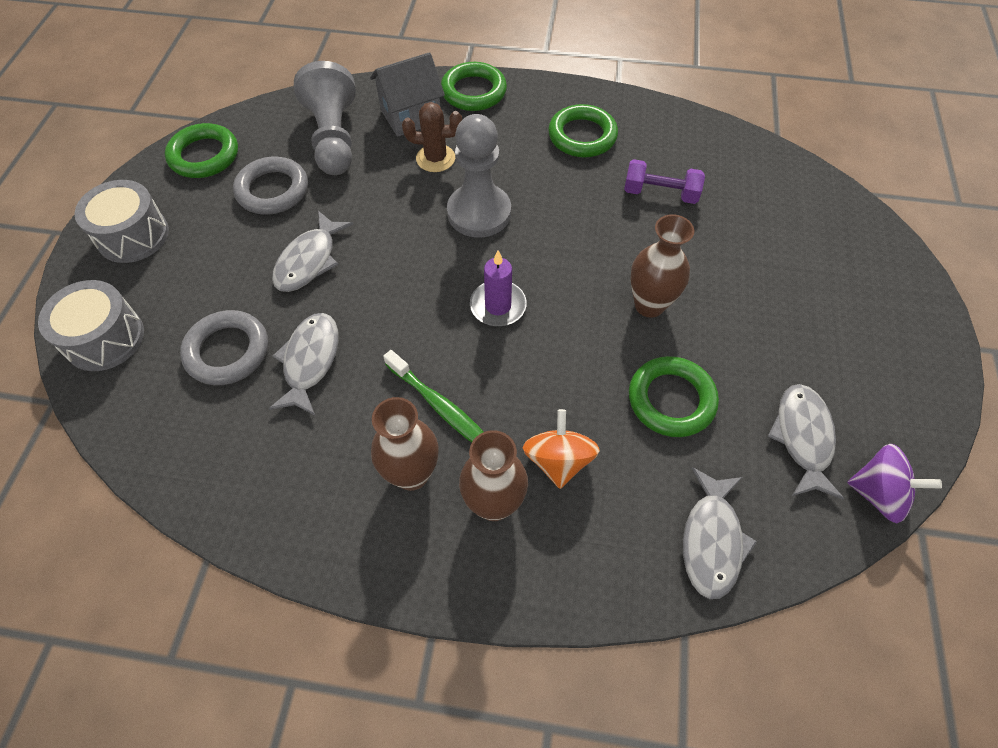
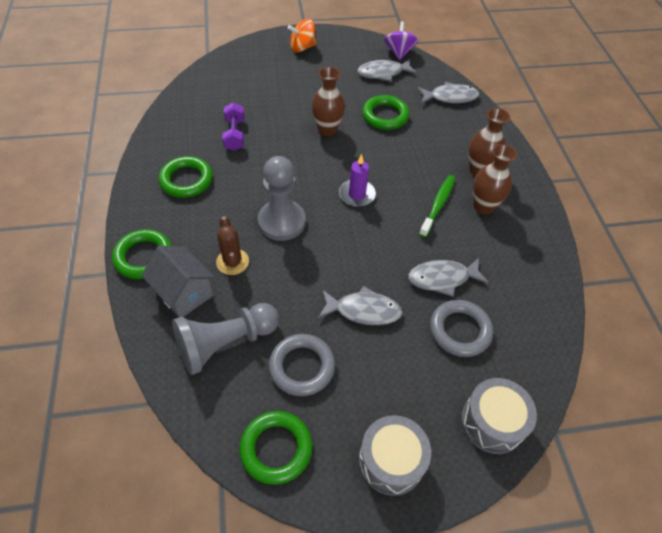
camera: 110 degrees left, 5 degrees down
orange spinning top [523,409,600,489] -> orange spinning top moved to [288,19,316,52]

